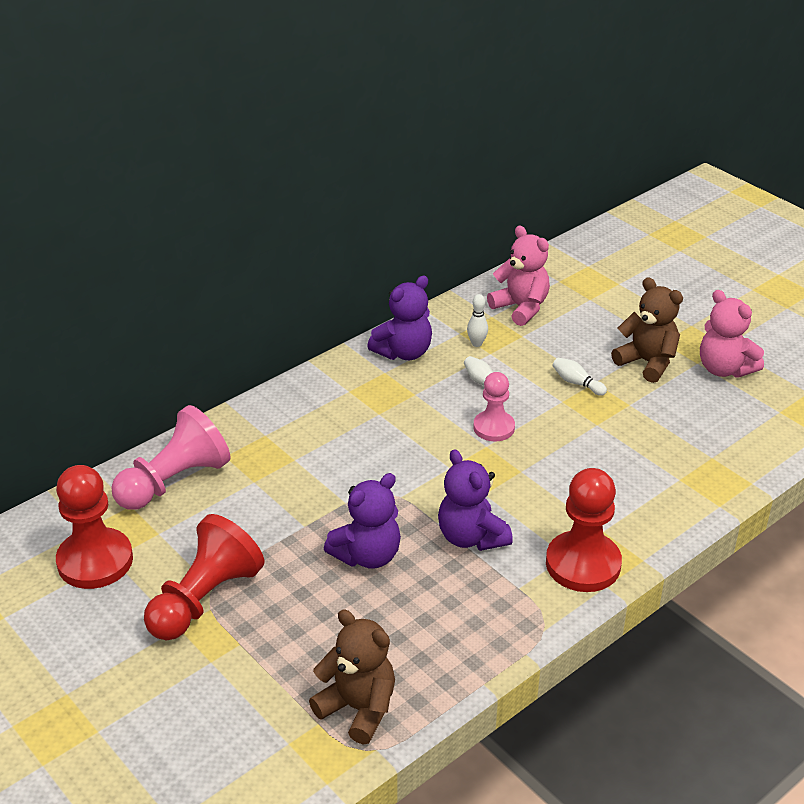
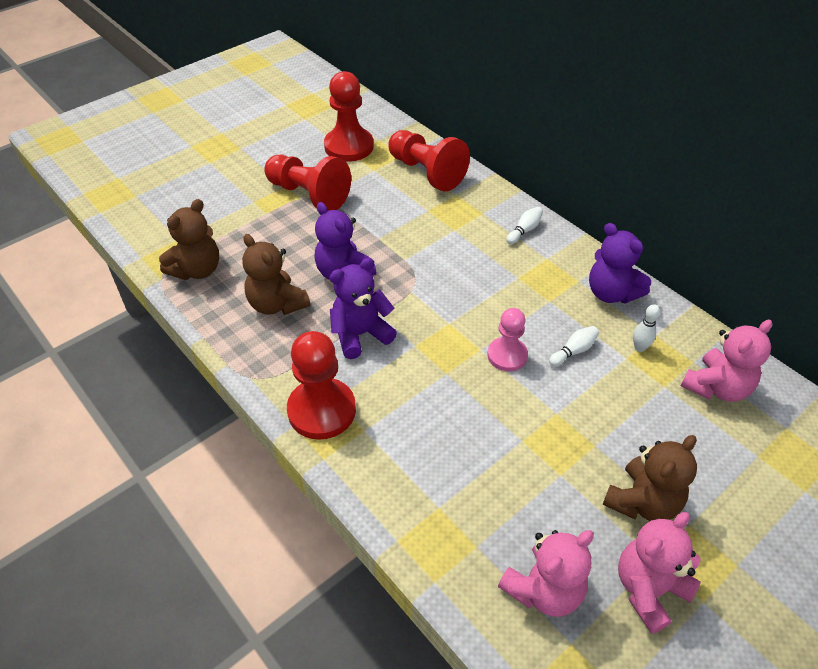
camera: 90 degrees right, 10 degrees up
pink pawn [111,405,231,510] -> red pawn [388,130,470,191]
white bowling pin [552,358,607,396] -> white bowling pin moved to [506,206,543,244]
none -> brown teddy bear [242,234,310,315]
none -> pink teddy bear [498,530,594,617]

